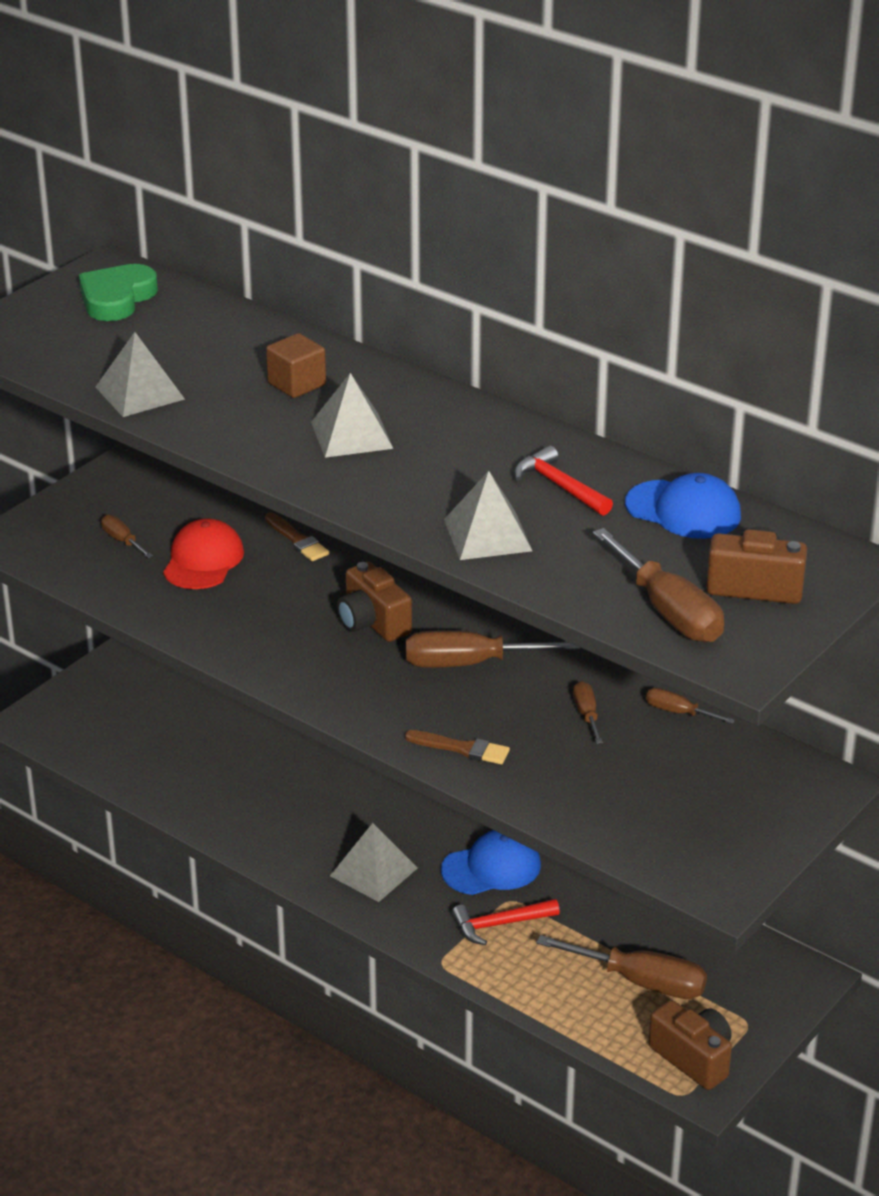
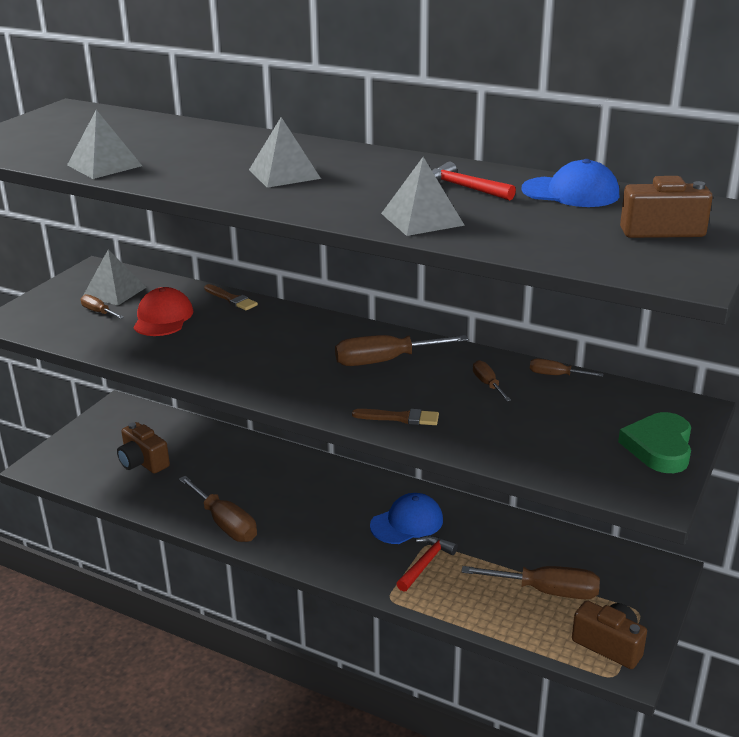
camera: 10 degrees left, 5 degrees down
green heart [79,264,158,321] -> green heart moved to [618,412,691,473]
brown cube [266,333,326,398] -> none
grey pyramid [330,823,417,902] -> grey pyramid moved to [84,250,146,305]
brown camera [337,562,412,642] -> brown camera moved to [117,422,170,474]
red hammer [452,899,560,945] -> red hammer turned 150 degrees clockwise [396,536,458,592]
brown screwdriver [593,528,724,643] -> brown screwdriver moved to [179,476,257,542]

